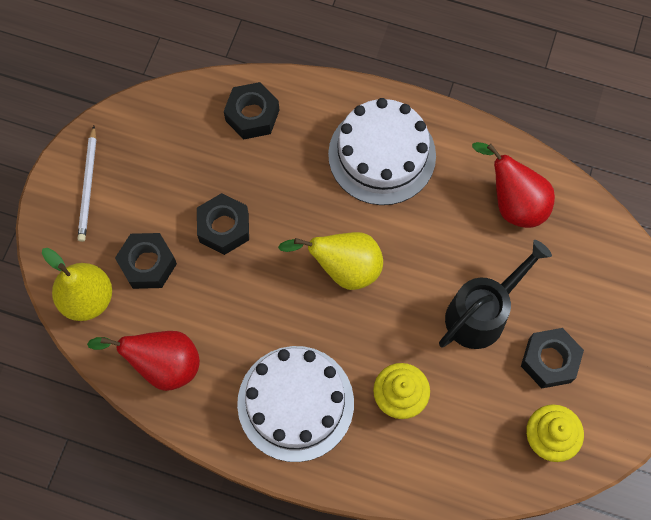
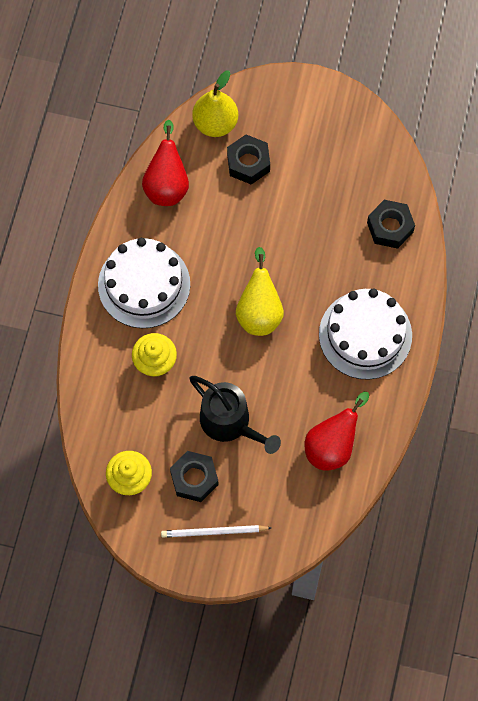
camera: 85 degrees right, 0 degrees up
white pencil [78,126,96,242] -> white pencil moved to [161,525,271,538]
black nut [197,193,249,255] -> none

